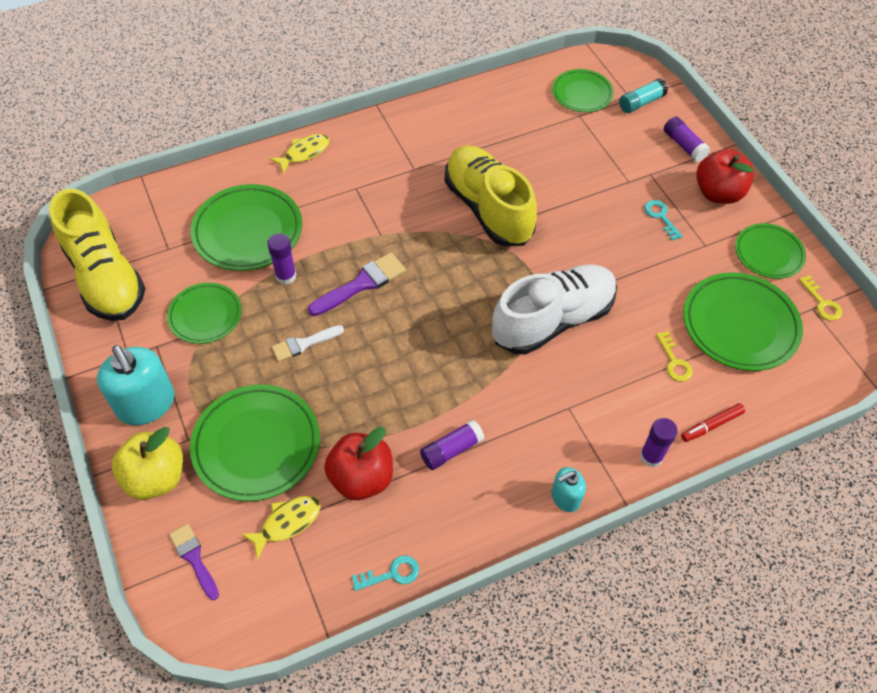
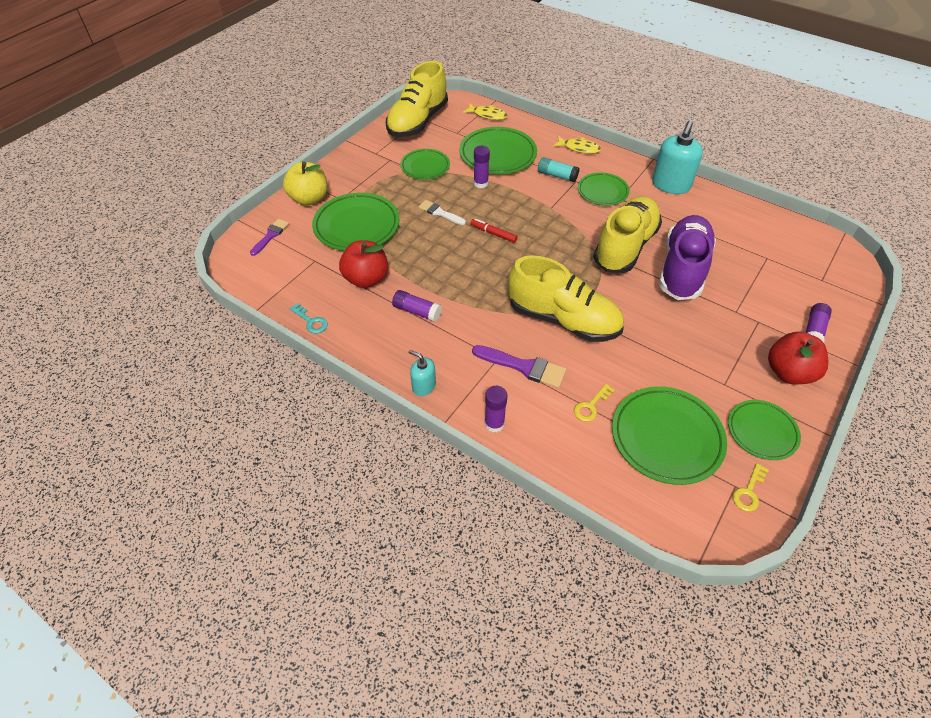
camera: 60 degrees right, 5 degrees down
turquoise soap dispenser [97,345,175,425] -> turquoise soap dispenser moved to [652,121,703,194]
yellow fish [241,496,321,559] -> yellow fish moved to [463,103,507,120]
purple brush [308,253,406,316] -> purple brush moved to [472,345,567,388]
white shoe [492,264,617,355] -> yellow shoe [508,255,624,342]
green plate [552,69,614,112] -> green plate moved to [578,172,630,206]
turquoise glue stick [619,78,668,113] -> turquoise glue stick moved to [538,157,580,182]
turquoise key [644,200,683,241] -> none
red marker [681,403,745,442] -> red marker moved to [471,219,517,243]
none -> purple shoe [659,215,716,300]

